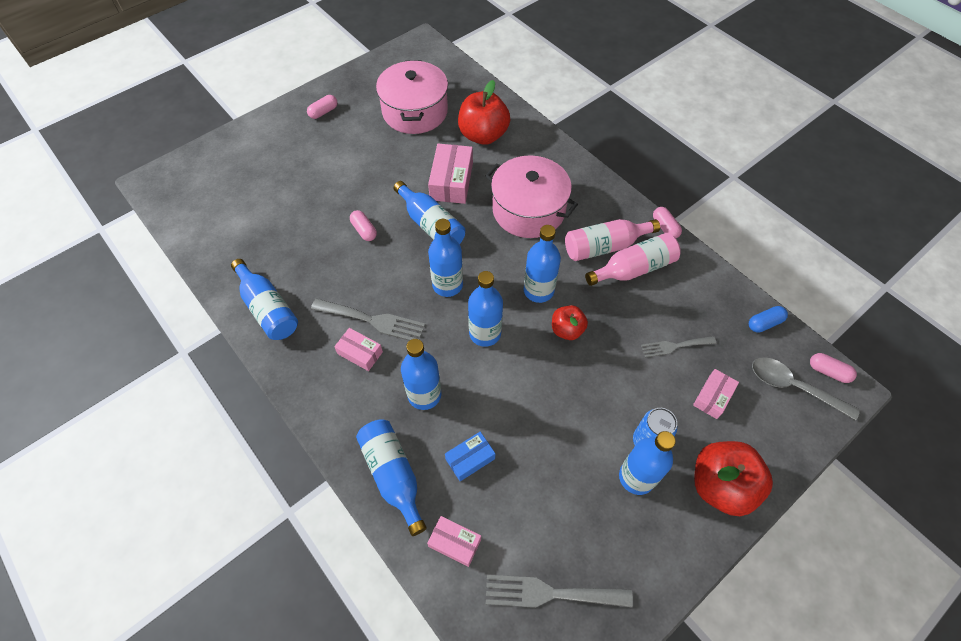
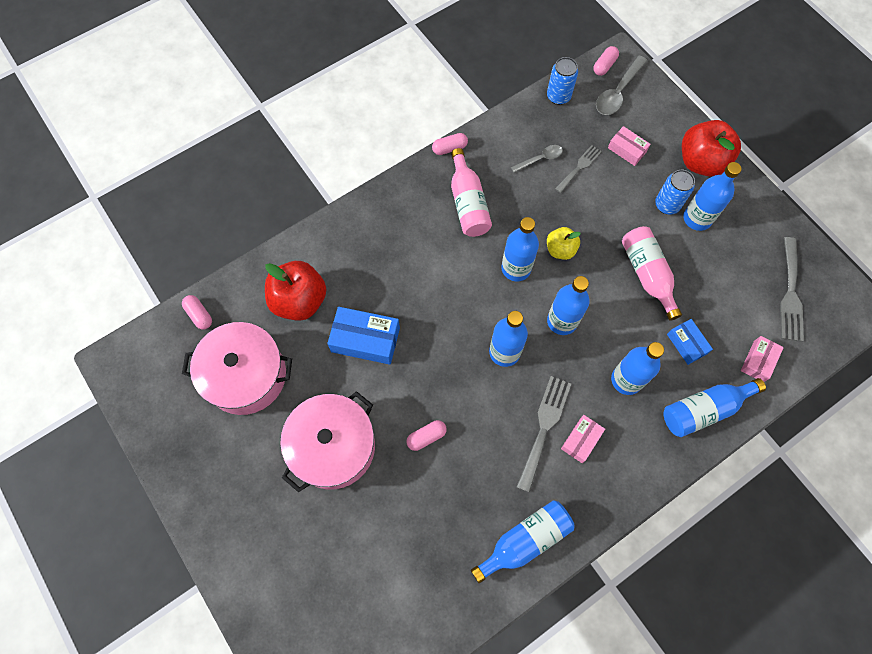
camera: 85 degrees left, 10 degrees up
pink capsule [307,95,338,119] -> pink capsule moved to [182,295,212,329]
blue bottle [394,181,465,244] -> none
pink box [428,143,473,204] -> blue box [327,307,400,365]
pink pot [485,155,578,238] -> pink pot moved to [280,391,375,493]
red apple [552,305,588,340] -> yellow apple [547,227,581,260]
pink bottle [585,233,681,286] -> pink bottle moved to [622,226,682,321]
grey fork [641,336,716,358] -> grey fork turned 135 degrees counterclockwise [555,145,602,193]
blue capsule [749,306,788,333] -> blue can [547,57,578,105]
none -> grey spoon [511,145,563,173]

